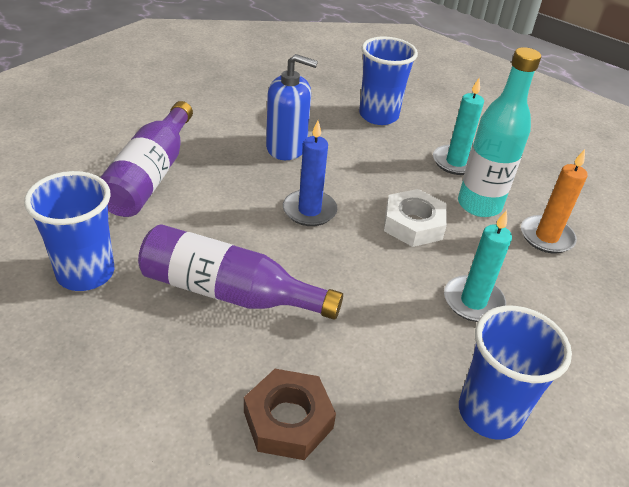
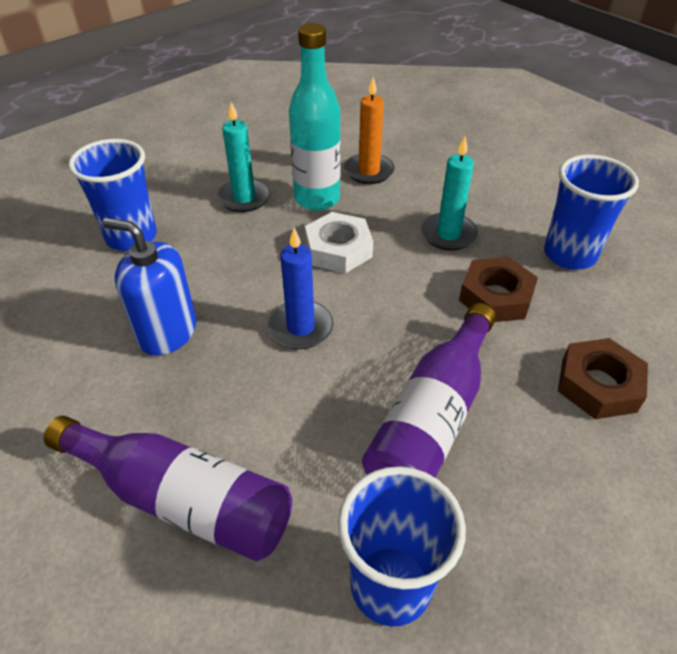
camera: 75 degrees left, 5 degrees up
blue soap dispenser [266,54,318,160] -> blue soap dispenser turned 90 degrees counterclockwise [103,218,196,356]
none -> brown nut [459,257,538,322]

